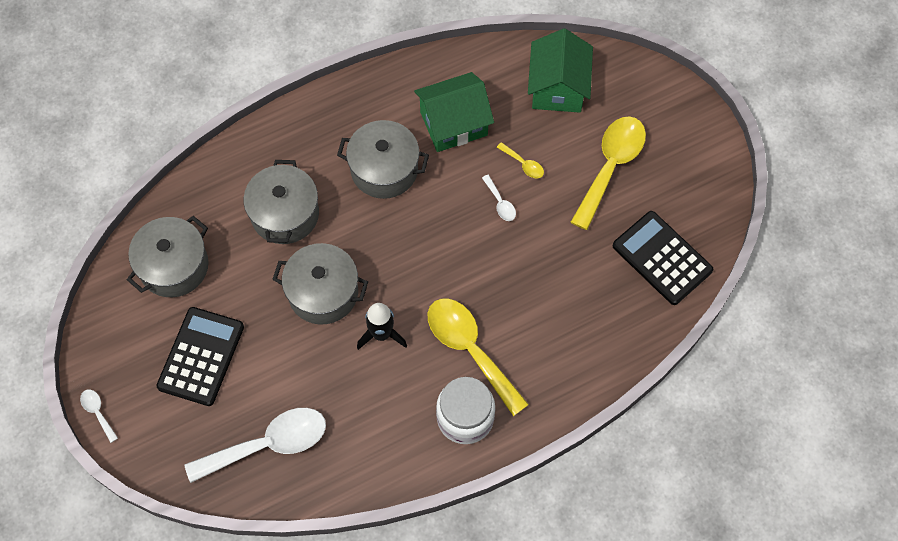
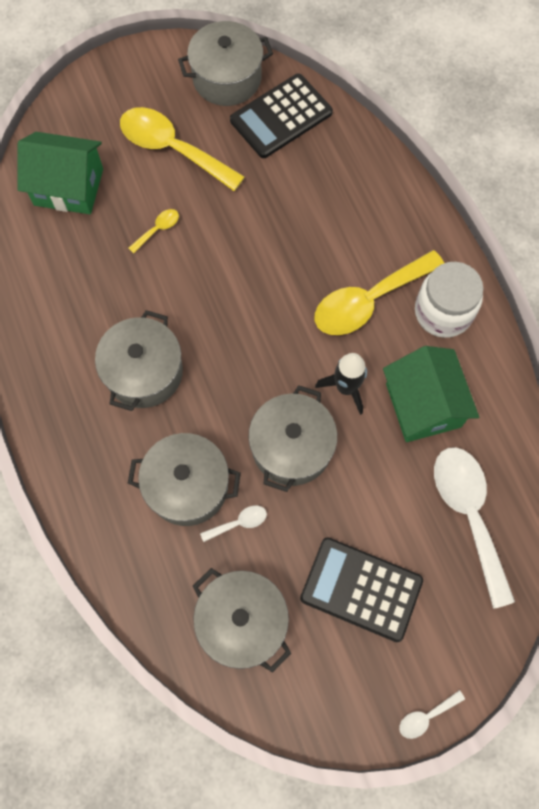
camera: 85 degrees left, 5 degrees up
green house [414,72,494,152] -> green house moved to [383,346,479,442]
white spoon [482,175,516,221] -> white spoon moved to [200,505,267,542]
none -> grey pot [178,21,273,106]

